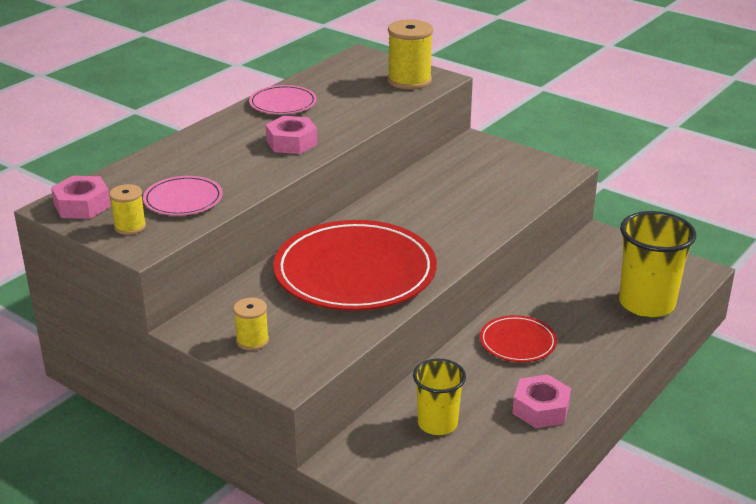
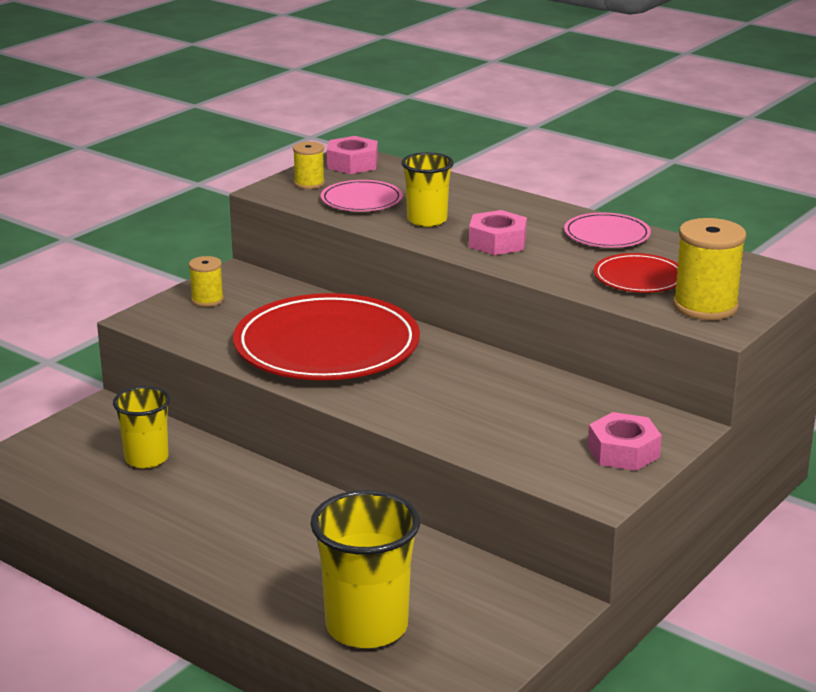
camera: 90 degrees right, 5 degrees down
red plate [480,315,557,362] -> red plate moved to [594,253,678,293]
pink nut [512,374,571,428] -> pink nut moved to [588,412,662,471]
none -> yellow cup [401,152,454,227]

